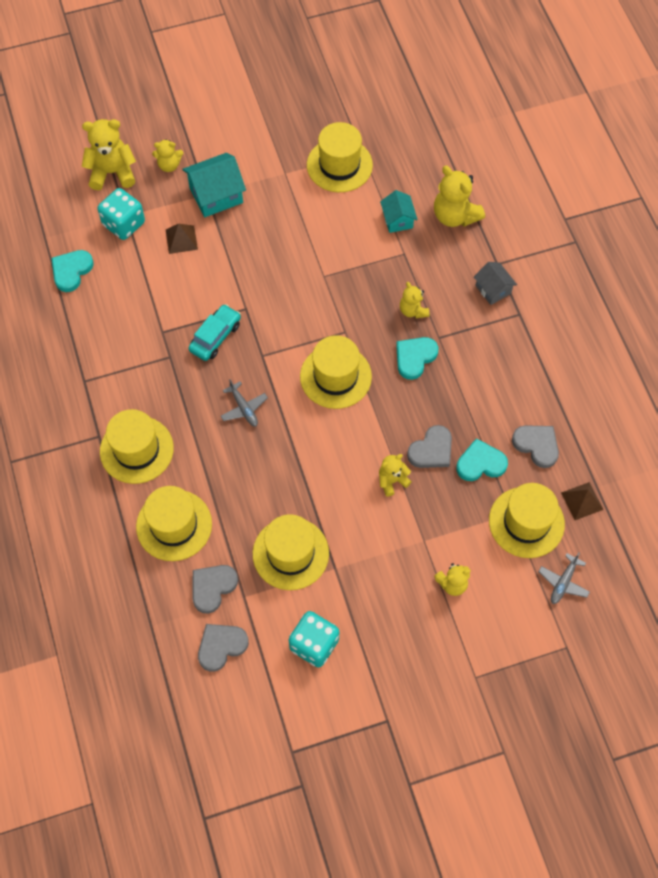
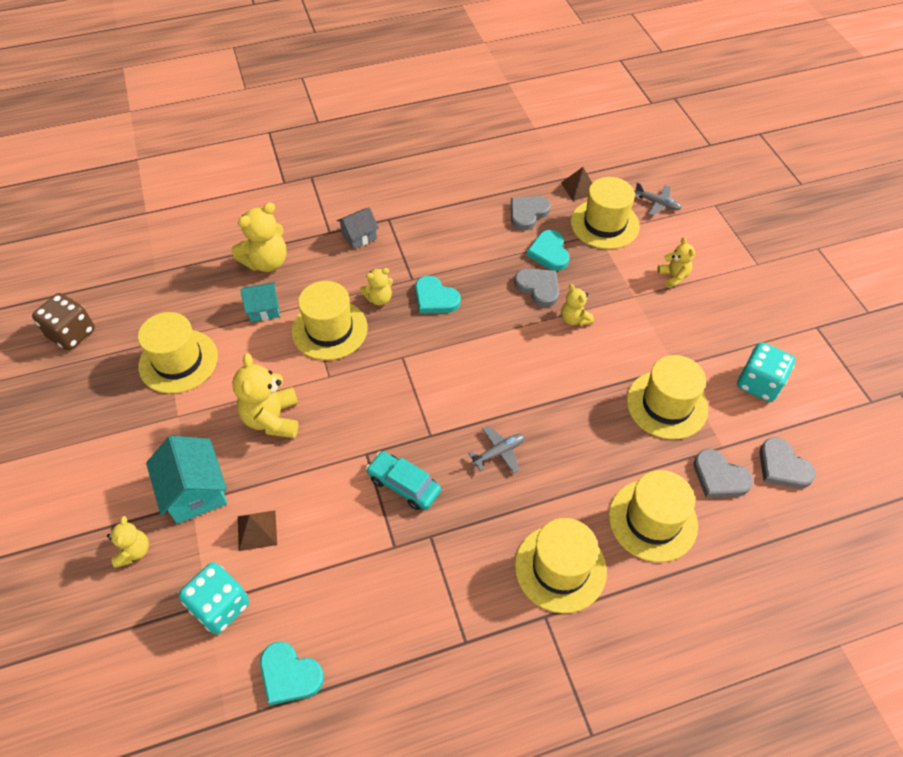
camera: 90 degrees left, 10 degrees down
yellow teddy bear [82,119,136,190] -> yellow teddy bear moved to [232,353,298,438]
yellow hat [300,335,372,409] -> yellow hat moved to [292,281,368,360]
none -> brown dice [32,293,95,350]

